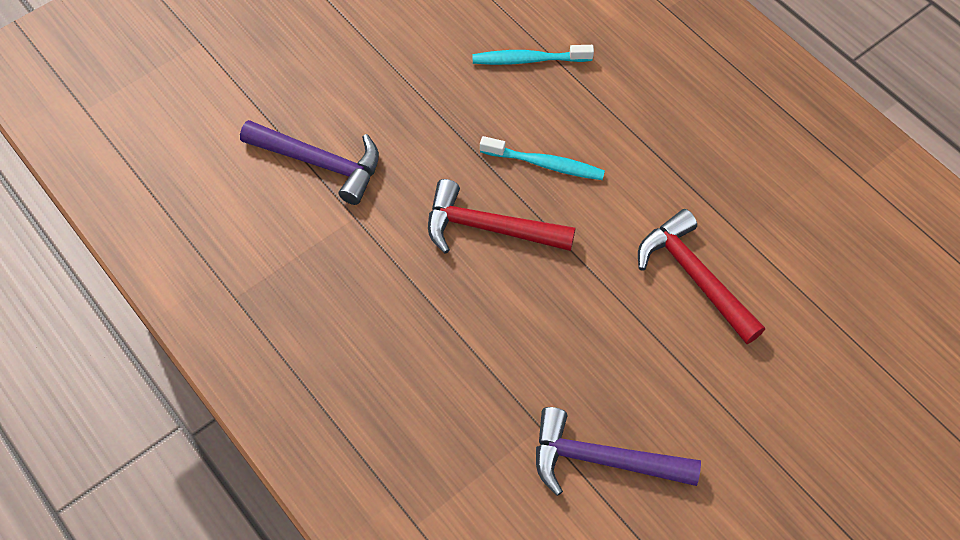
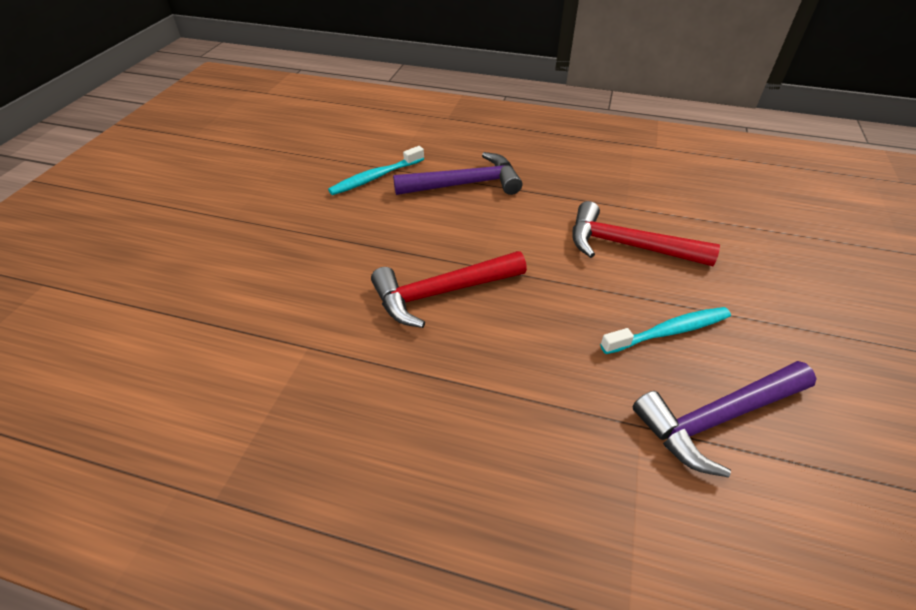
camera: 35 degrees left, 15 degrees down
purple hammer [240,120,379,205] -> purple hammer moved to [393,152,522,195]
turquoise toothbrush [480,136,605,180] -> turquoise toothbrush moved to [600,307,731,354]

